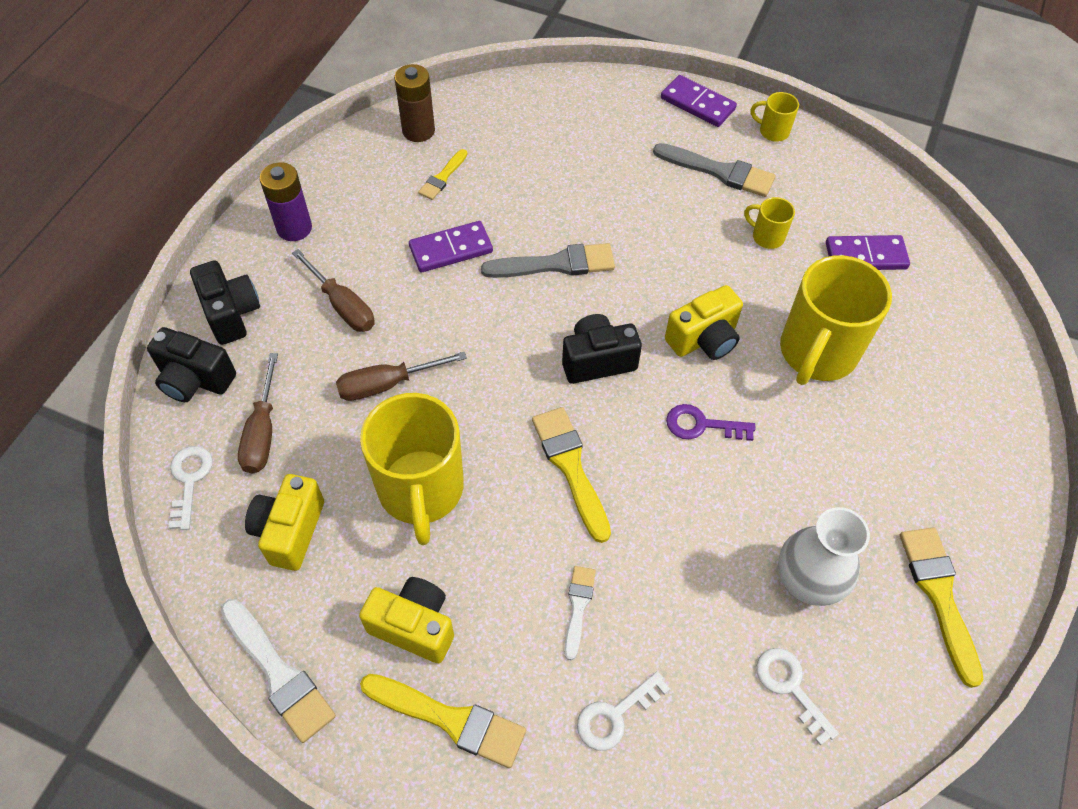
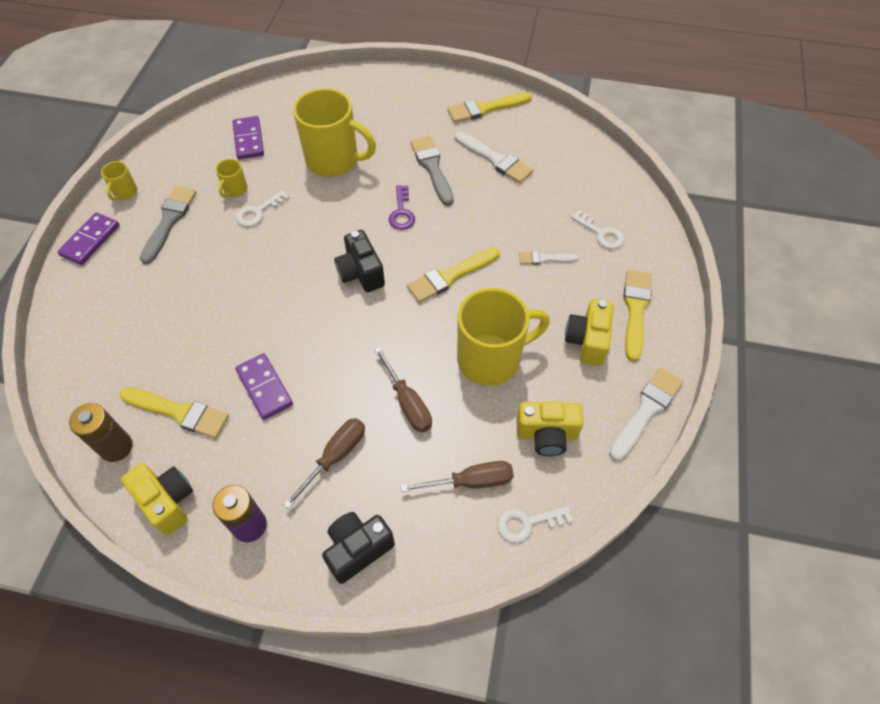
camera: 100 degrees left, 0 degrees up
black camera [147,327,236,402] -> none
yellow brush [418,149,467,200] -> yellow brush [119,387,229,438], size x1.71
grey brush [481,243,615,278] -> grey brush moved to [410,136,454,206]
yellow camera [665,285,743,360] -> yellow camera moved to [121,463,193,536]
white key [756,648,839,746] -> white key moved to [236,190,289,227]
white vase [778,507,870,606] -> white brush [455,131,533,183]

